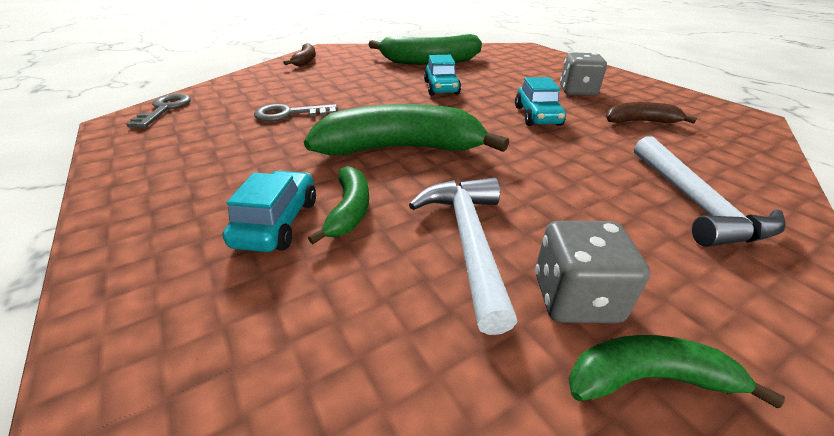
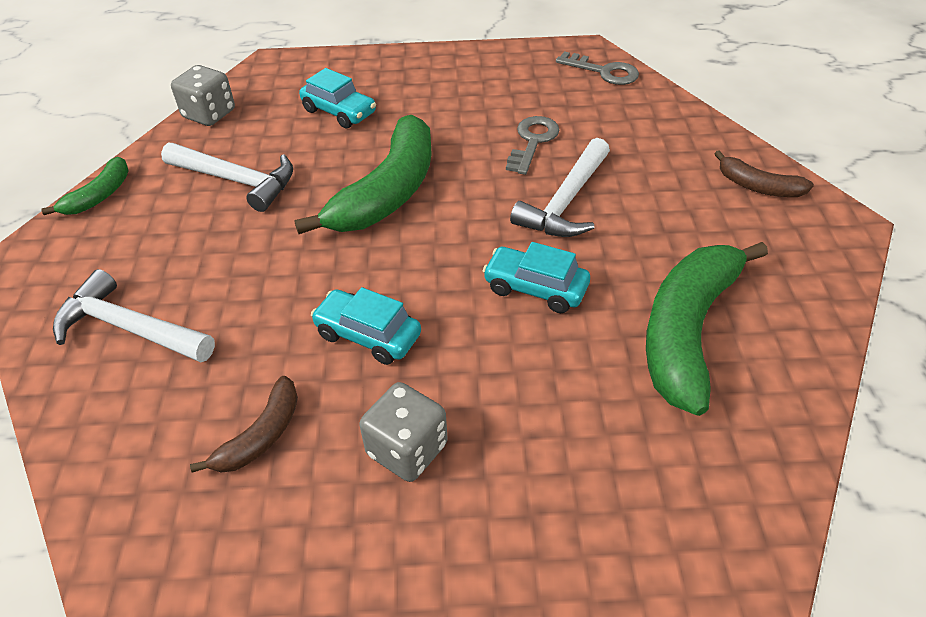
camera: 120 degrees right, 10 degrees up
green banana [308,166,369,244] -> none
grey dice [535,221,650,323] -> grey dice moved to [171,65,235,126]
none -> white hammer [510,138,610,237]

